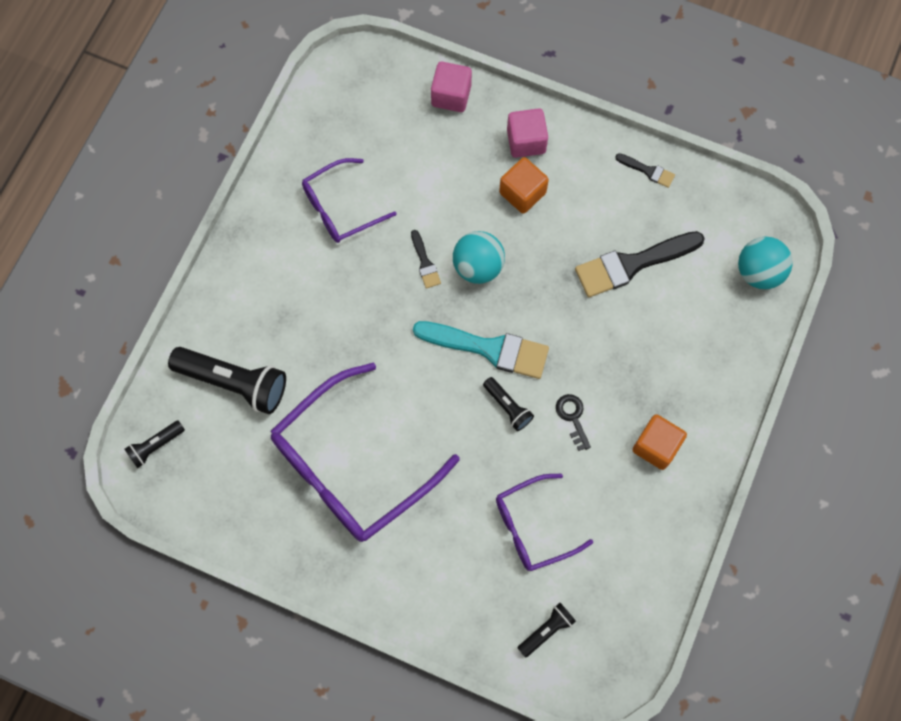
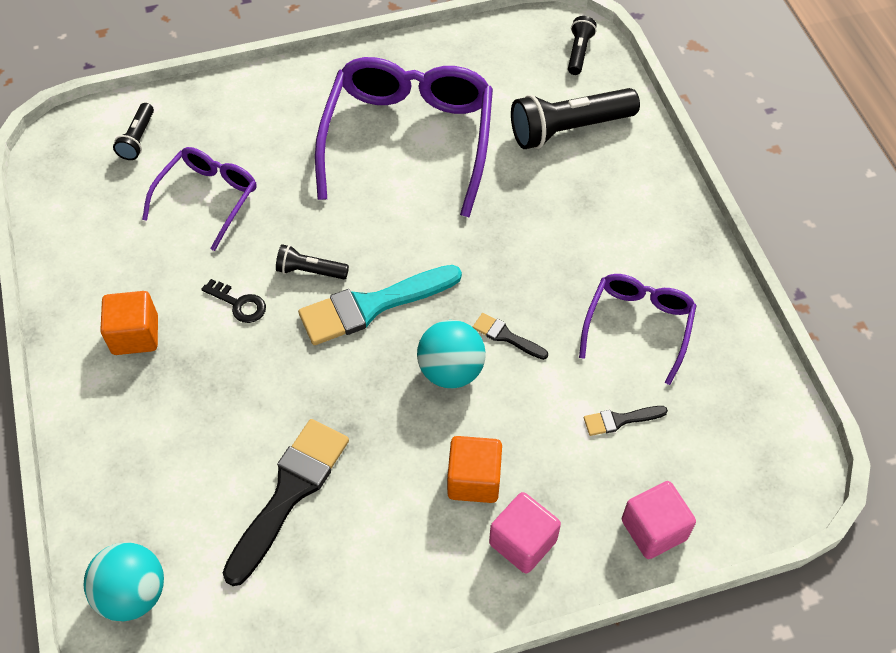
camera: 140 degrees right, 15 degrees down
black brush [615,153,675,188] -> black brush moved to [584,406,668,436]

